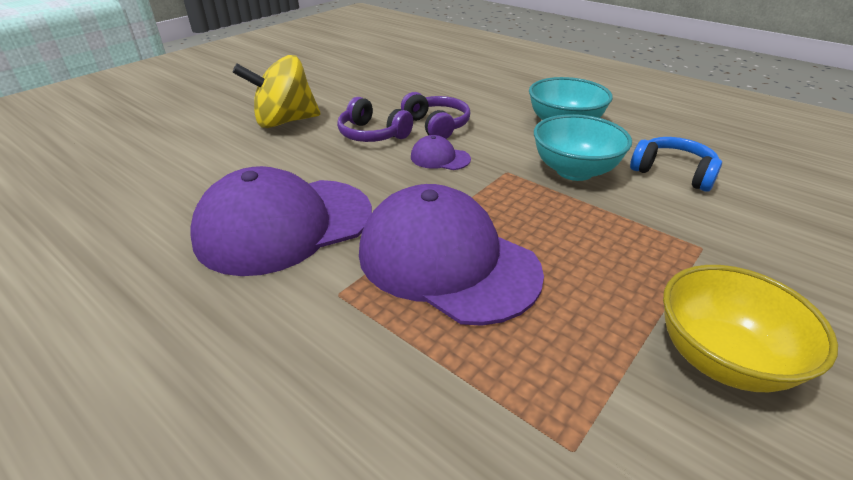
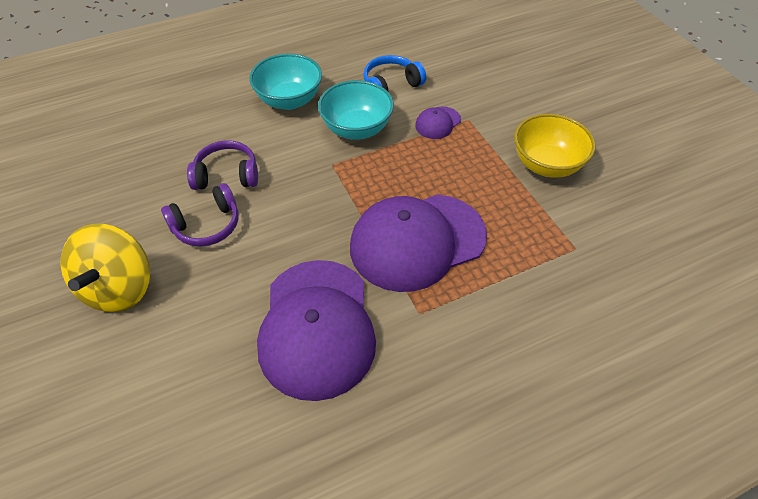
camera: 65 degrees left, 15 degrees up
purple cap [411,135,471,170] -> purple cap moved to [415,107,461,139]

